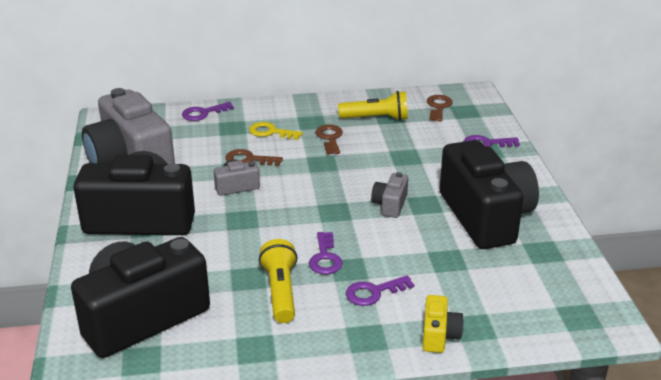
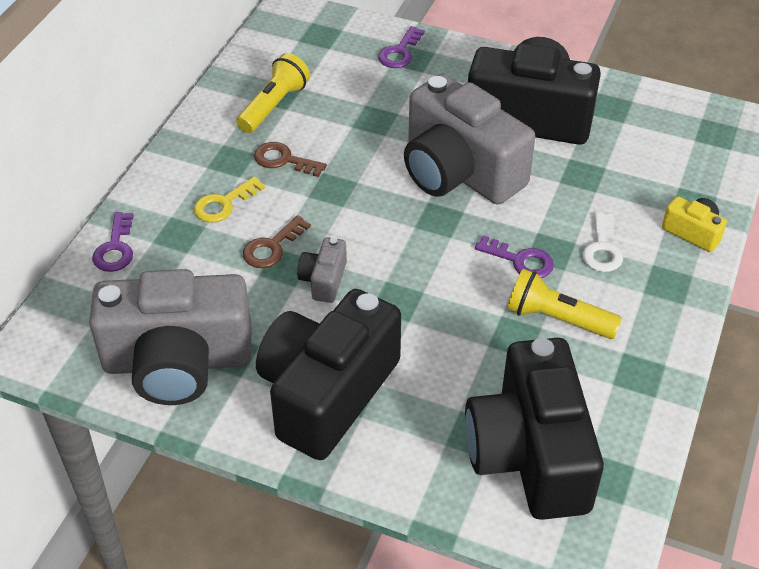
camera: 60 degrees left, 15 degrees up
purple key [346,275,414,306] -> white key [582,212,623,272]
grey camera [371,172,408,218] -> grey camera [404,74,535,205], size x2.35
brown key [427,95,452,121] -> none

